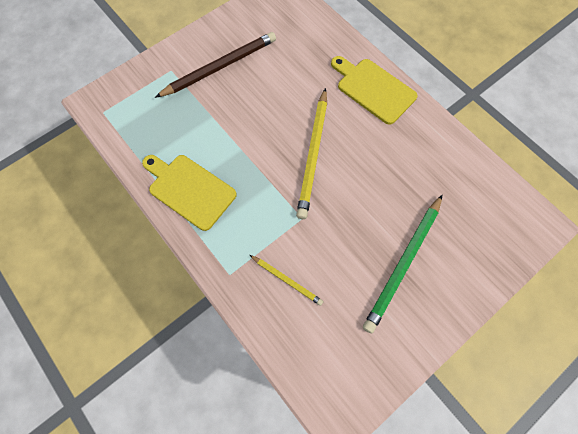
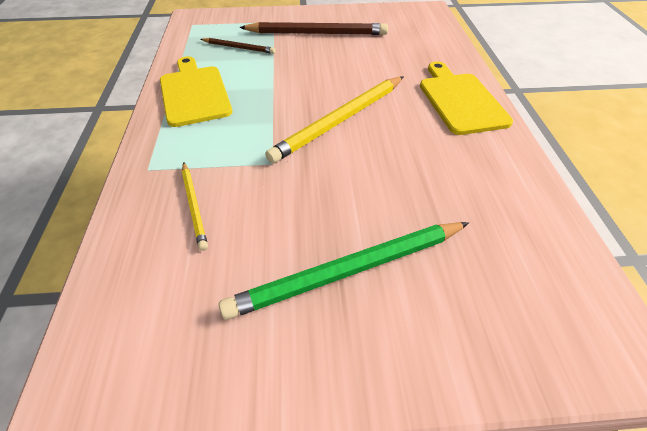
camera: 35 degrees right, 20 degrees down
none -> brown pencil [201,38,276,54]

